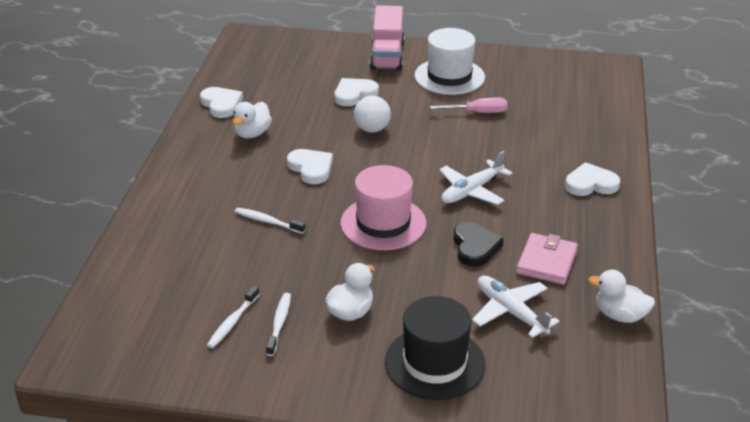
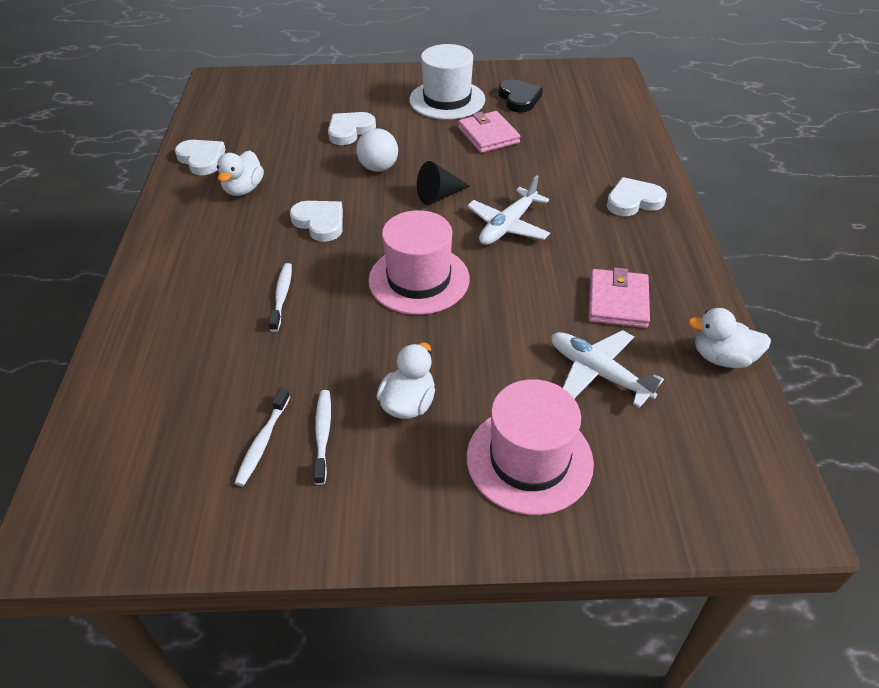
camera: 10 degrees left, 10 degrees up
white toothbrush [235,208,306,234] -> white toothbrush turned 75 degrees clockwise [269,263,292,332]
pink truck [370,5,405,71] -> none
black hat [385,296,486,400] -> pink hat [467,379,594,515]
pink screwdriver [430,98,507,113] -> pink wallet [458,111,520,153]
black heart [453,222,504,267] -> black heart moved to [498,79,543,112]
none -> black cone [417,161,470,205]

